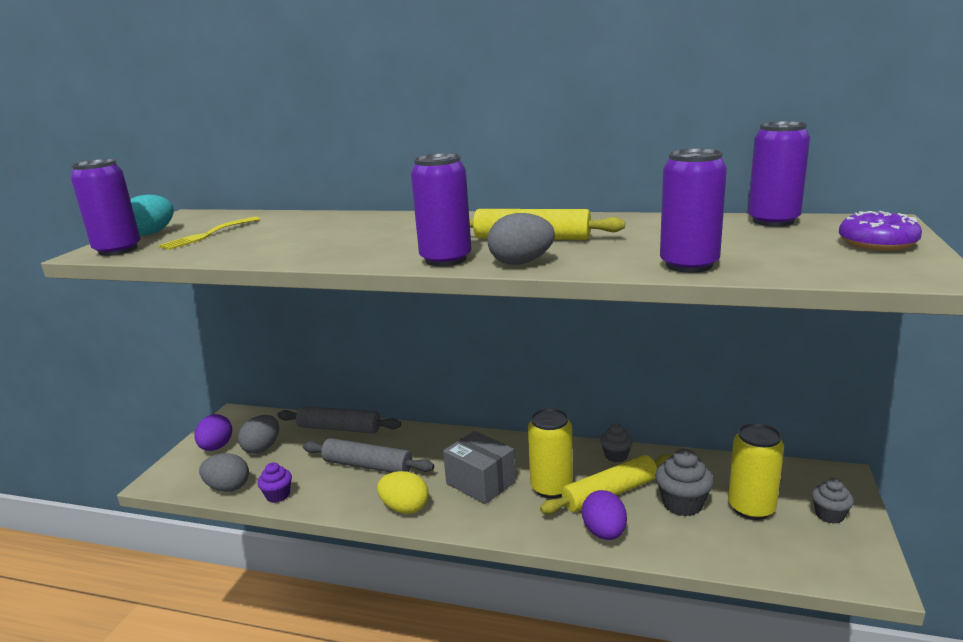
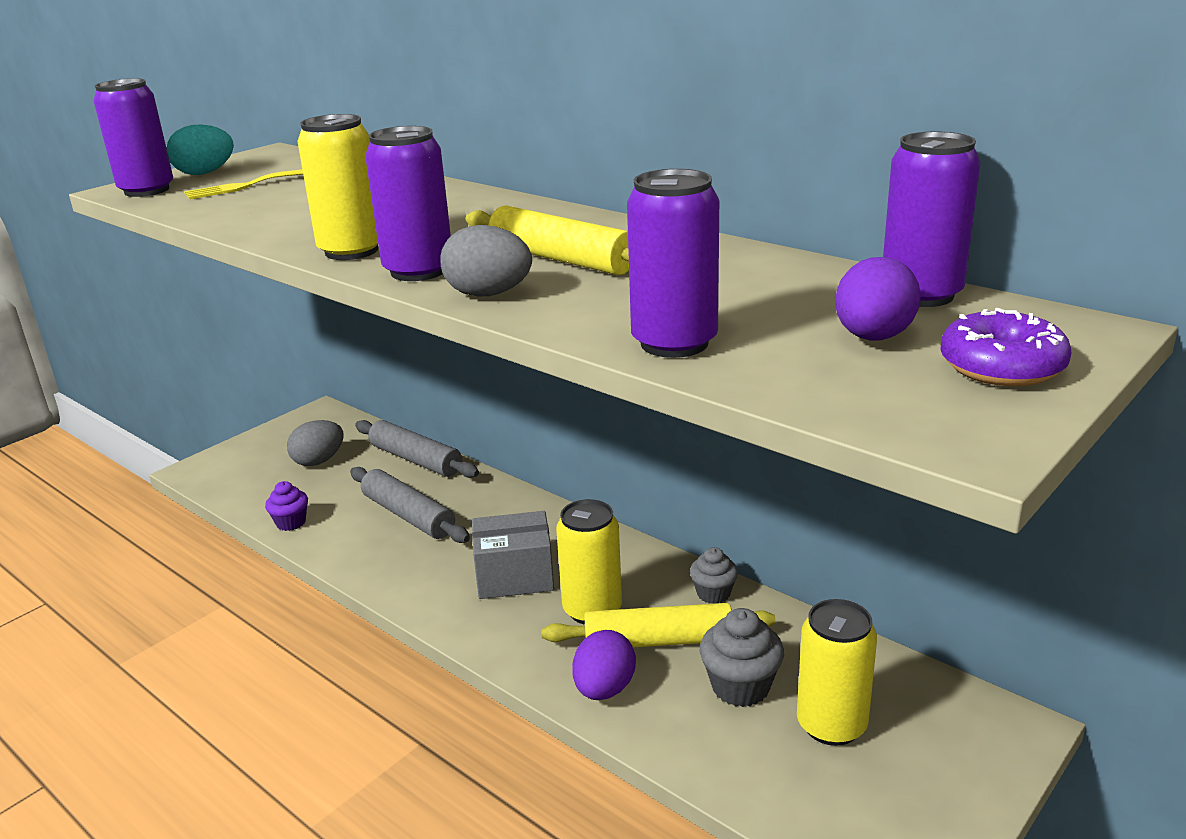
camera: 25 degrees right, 5 degrees up
purple egg [195,414,232,451] -> purple egg moved to [835,257,921,340]
grey egg [199,453,249,492] -> none
yellow egg [377,471,428,514] -> none
grey box [443,431,516,504] -> grey box turned 75 degrees counterclockwise [472,511,554,599]
grey cupcake [812,478,854,524] -> none
none -> yellow can [297,114,378,260]

